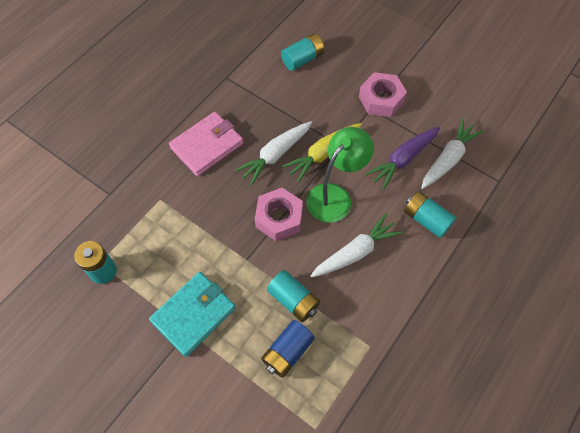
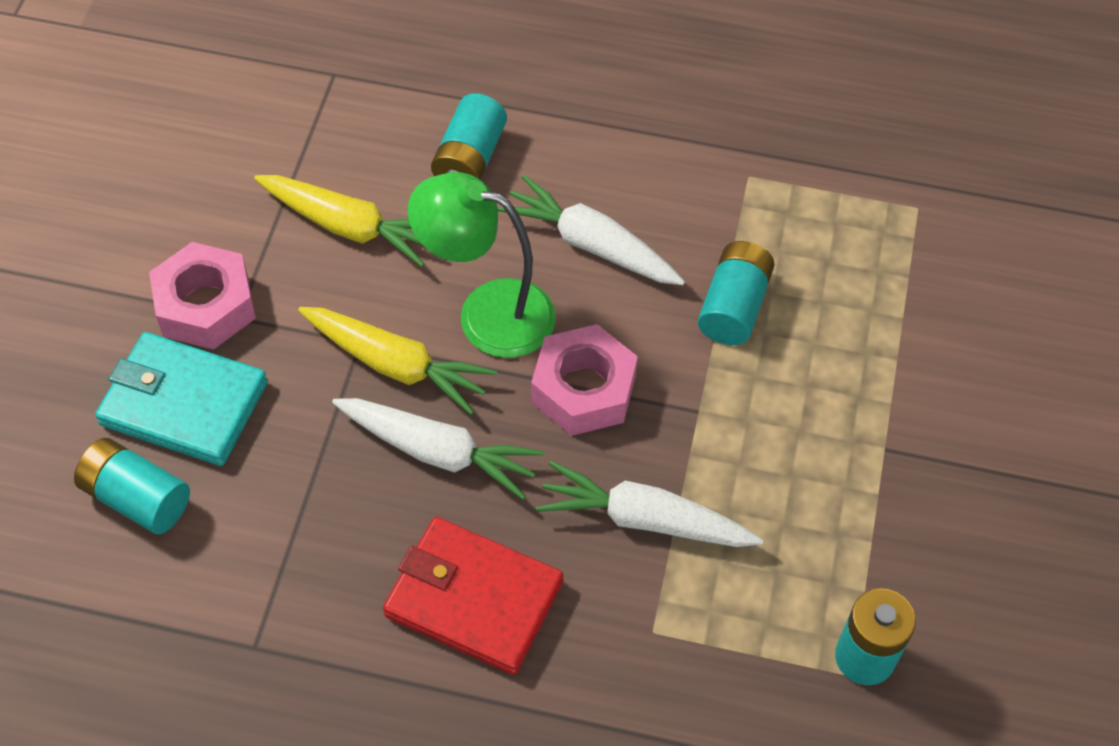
camera: 115 degrees left, 5 degrees down
turquoise wallet [149,272,236,357] -> turquoise wallet moved to [95,332,268,466]
pink wallet [169,112,243,176] -> red wallet [383,517,563,675]
blue battery [261,320,315,378] -> none
purple carrot [365,127,440,190] -> yellow carrot [254,175,425,267]
white carrot [421,119,483,189] -> white carrot moved to [536,461,763,547]

